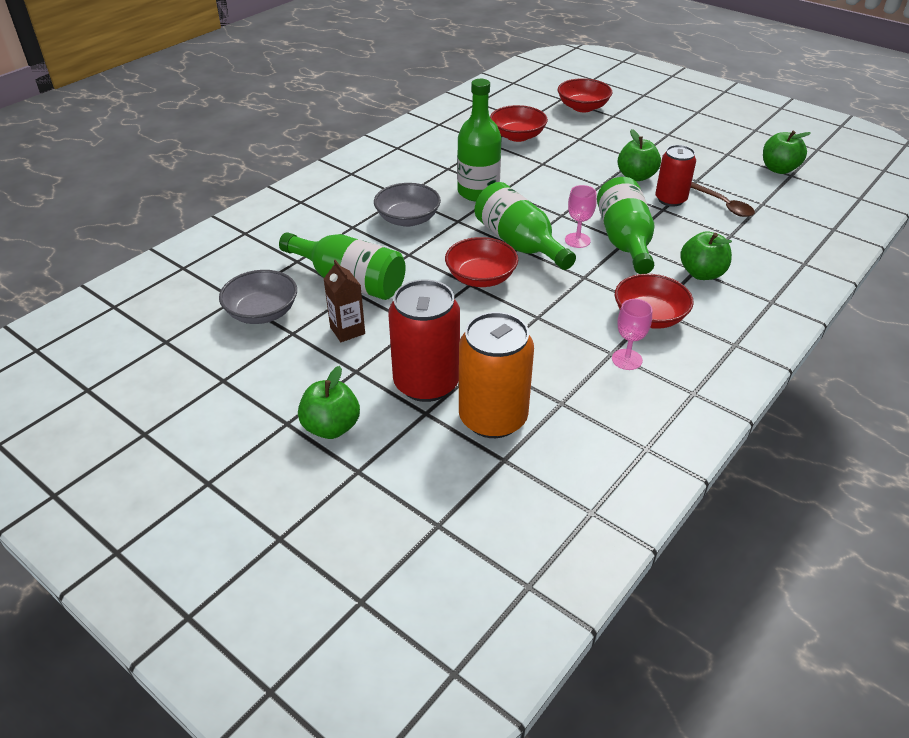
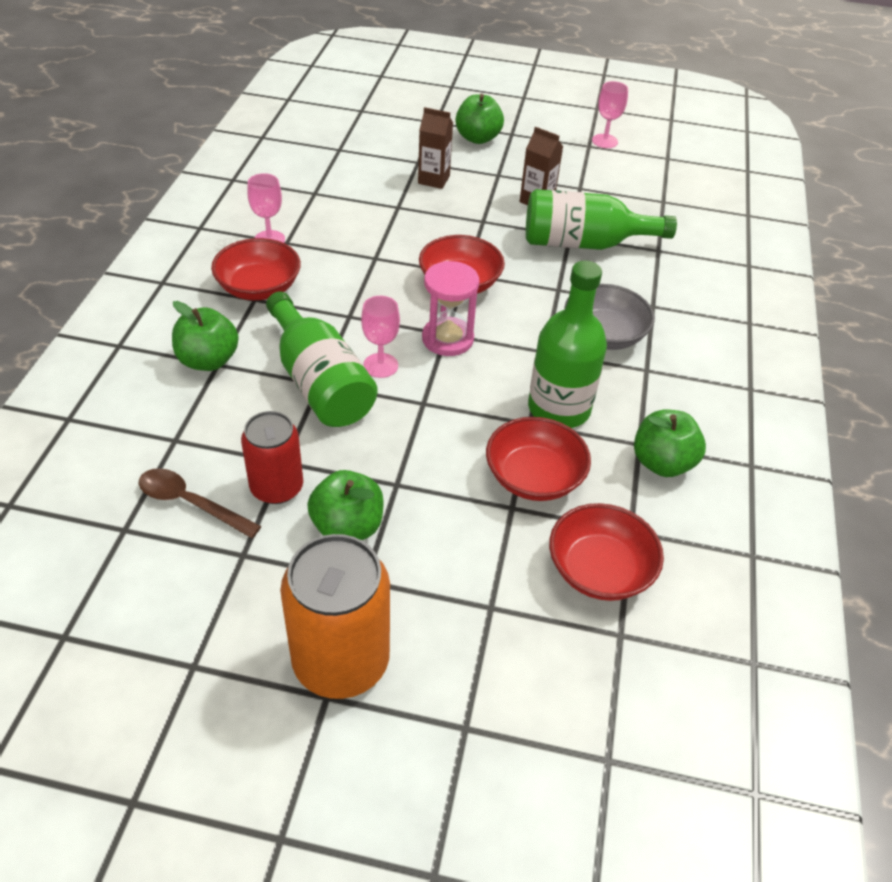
camera: 150 degrees right, 5 degrees up
grey bowl [219,270,297,324] -> none
red can [388,279,460,402] -> brown carton [418,107,453,189]
orange can [459,312,534,438] -> orange can moved to [280,534,390,699]
green bottle [475,182,576,270] -> pink hourglass [422,261,480,356]
red bowl [558,78,612,112] -> red bowl moved to [486,417,591,501]
green apple [763,131,811,174] -> green apple moved to [634,409,706,477]
none -> pink goblet [592,81,628,148]

